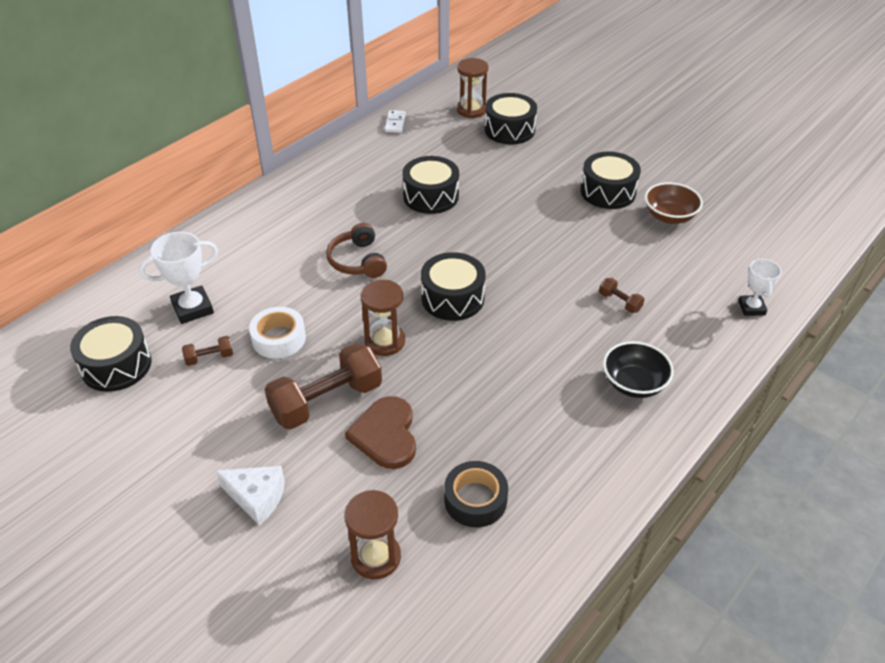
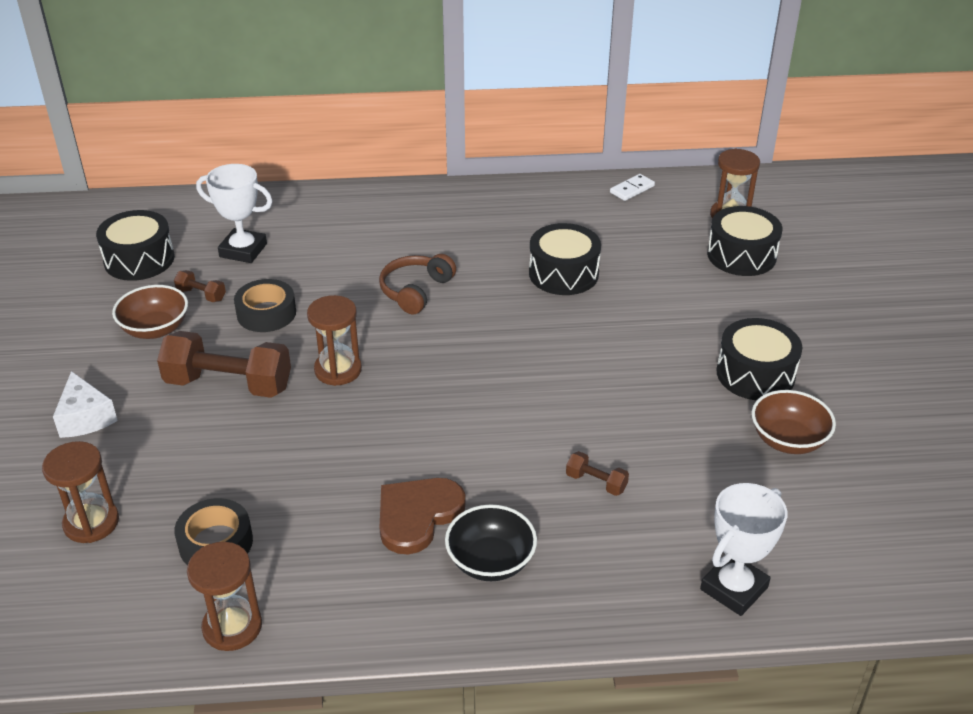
camera: 45 degrees right, 5 degrees down
white tape [249,307,306,359] -> black tape [234,279,296,332]
brown heart [345,396,416,469] -> brown heart moved to [379,478,466,555]
black drum [421,252,486,321] -> none
brown dumbbell [599,278,645,313] -> brown dumbbell turned 60 degrees counterclockwise [566,451,629,496]
white trophy [738,258,782,316] -> white trophy [700,483,788,616], size x1.53
none -> brown bowl [112,285,188,339]
none -> brown hourglass [187,542,262,651]

